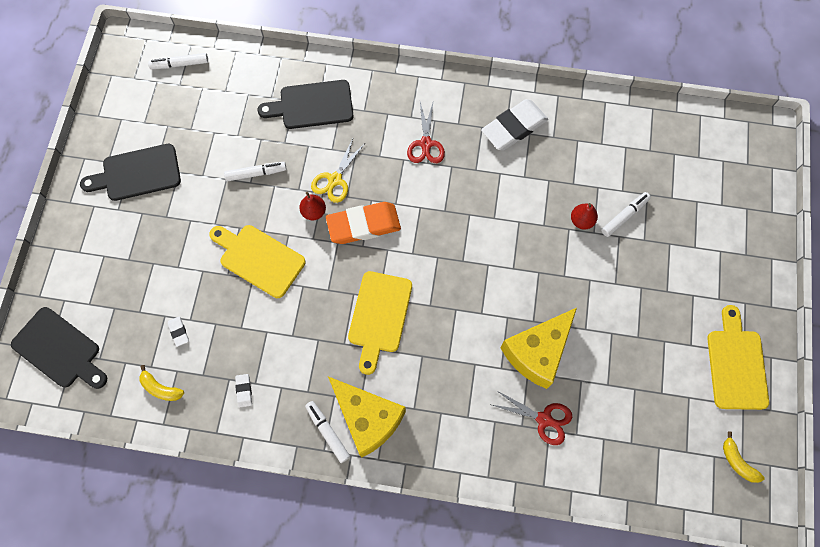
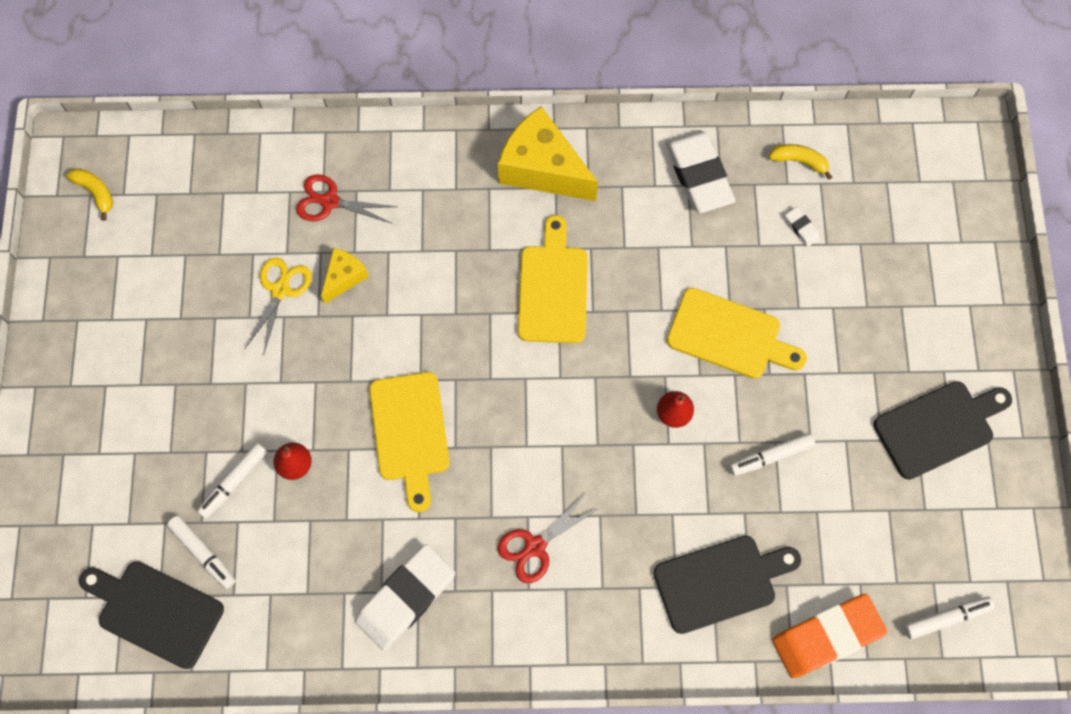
camera: 170 degrees right, 0 degrees up
black cutting board [11,307,107,389] -> black cutting board moved to [79,561,224,669]
white eraser [235,374,252,407] -> white eraser [665,130,735,213], size x2.40
white marker [305,401,350,463] -> white marker moved to [167,516,236,589]
yellow scissors [311,139,366,203] -> yellow scissors moved to [245,257,312,355]
orange eraser [326,202,401,244] -> orange eraser moved to [772,594,887,678]
red scissors [407,100,445,163] -> red scissors turned 120 degrees counterclockwise [497,495,599,583]
yellow cheese [500,308,577,389] -> yellow cheese [321,248,369,304], size x0.51
yellow cutting board [707,305,769,410] -> yellow cutting board moved to [369,372,450,512]

